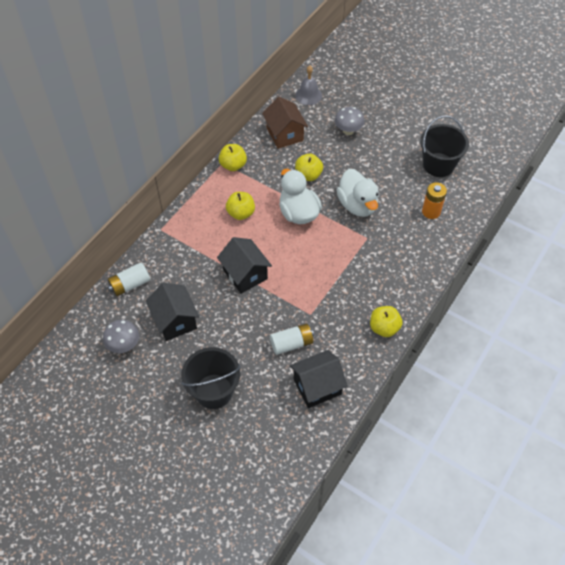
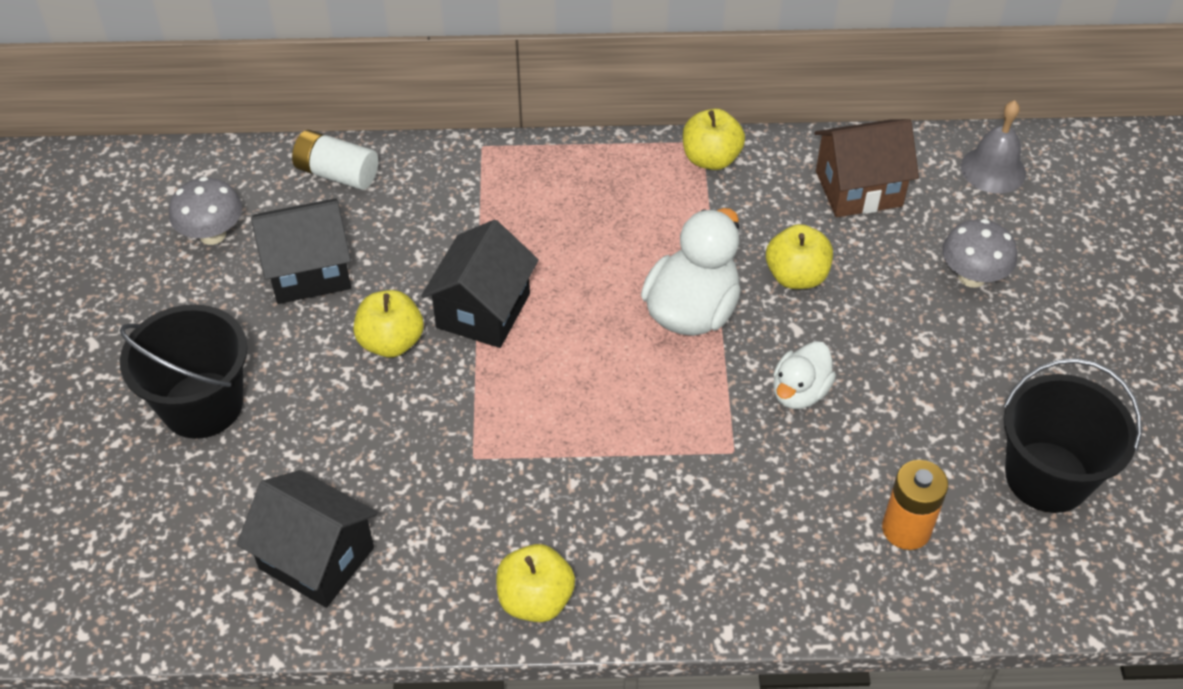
camera: 55 degrees right, 5 degrees down
black house [146,283,200,341] -> black house turned 45 degrees clockwise [251,198,351,304]
yellow apple [226,192,255,220] -> yellow apple moved to [354,290,424,357]
brown house [262,96,308,149] -> brown house turned 45 degrees clockwise [814,119,919,217]
white battery [270,324,314,355] -> none
white duck [337,169,379,217] -> white duck [773,341,836,409], size x0.60

